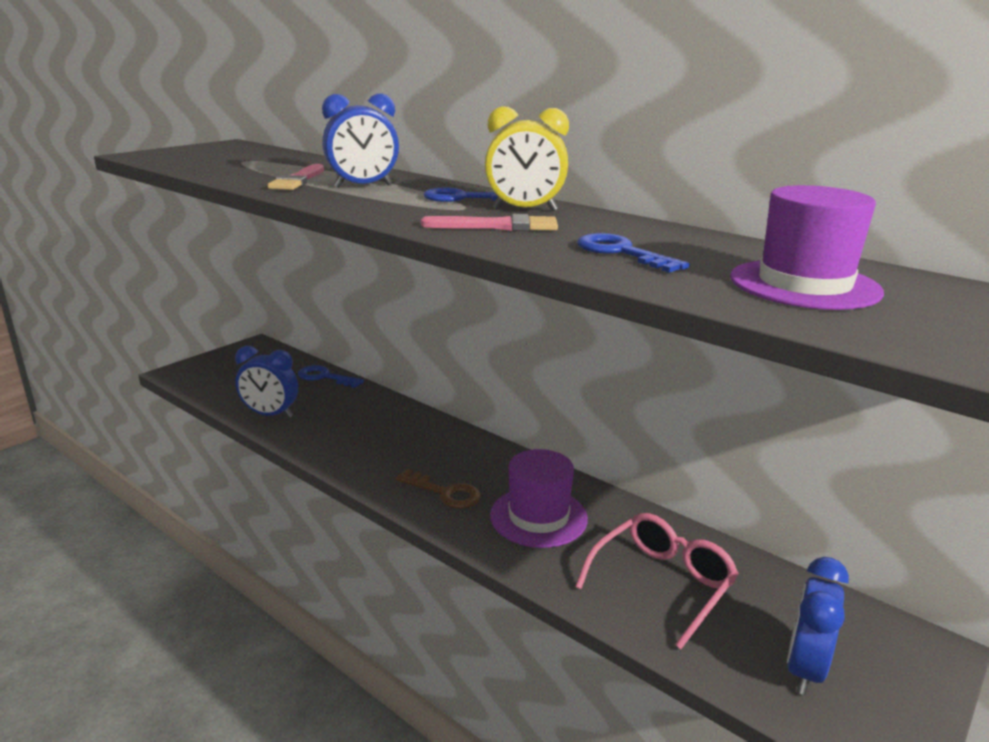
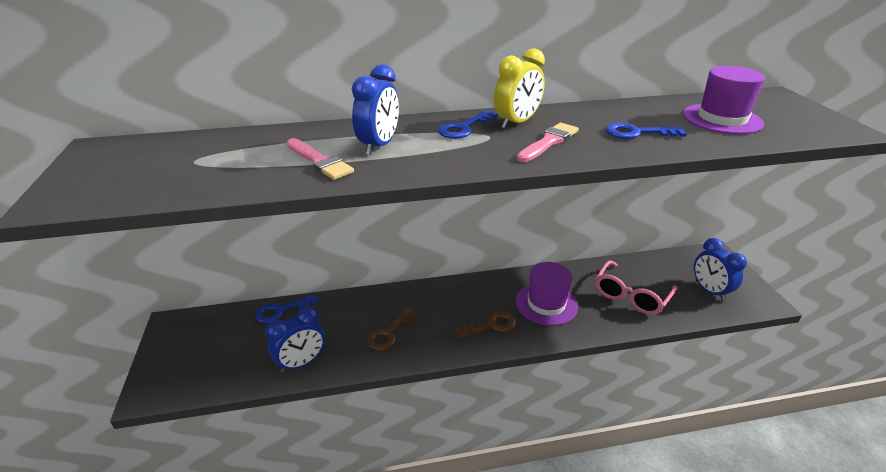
camera: 50 degrees left, 10 degrees up
pink glasses [575,513,739,649] -> pink glasses turned 135 degrees counterclockwise [595,260,678,315]
none -> brown key [367,307,418,350]

